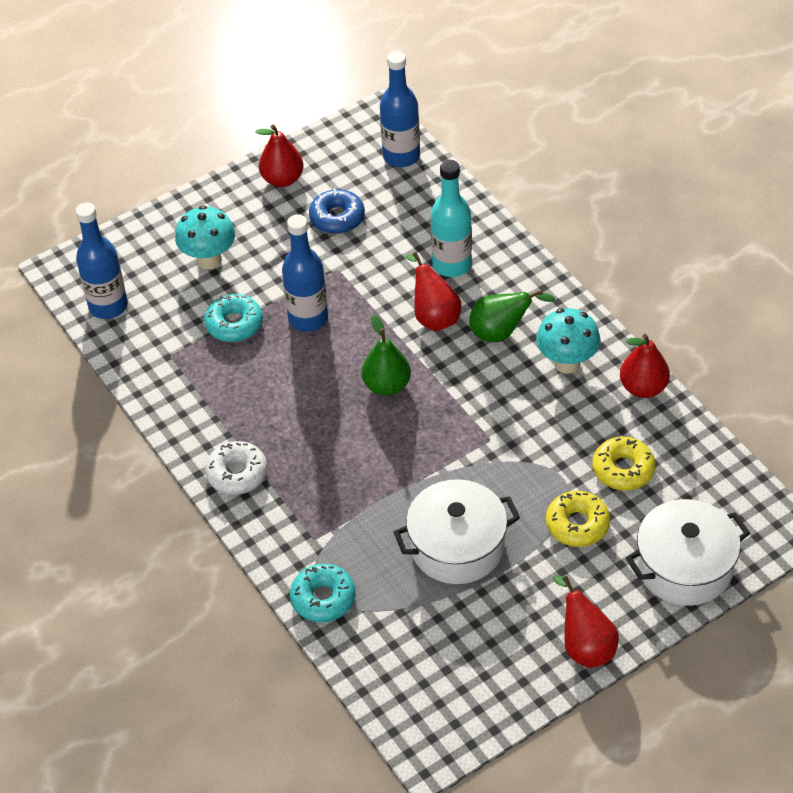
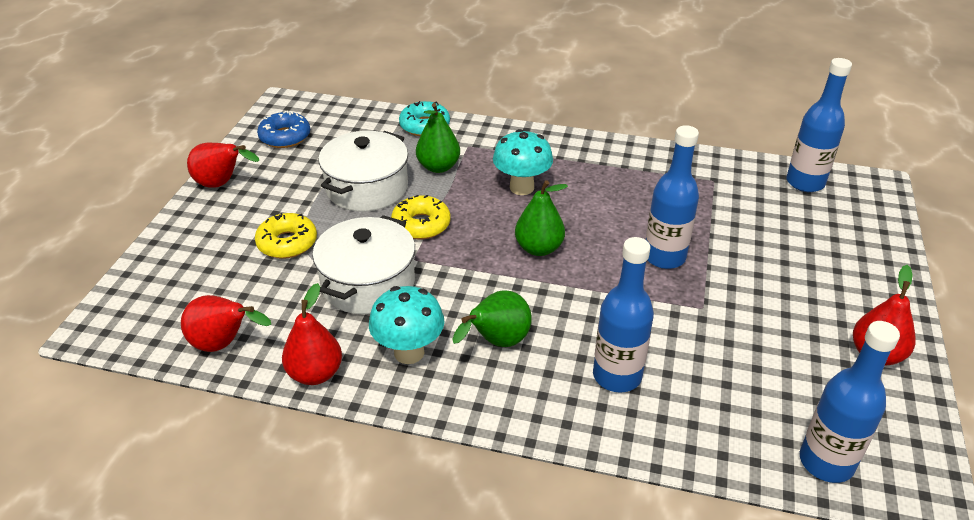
camera: 135 degrees right, 10 degrees down
turquoise mushroom [175,205,235,270] -> turquoise mushroom moved to [493,129,553,195]
turquoise donut [204,294,263,342] -> none
white donut [205,441,267,495] -> none
blue donut [309,189,365,234] -> blue donut moved to [257,111,310,148]
red pear [406,252,461,331] -> red pear moved to [181,295,271,352]
turquoise bottle [431,160,472,277] -> blue bottle [593,237,654,392]
yellow donut [592,437,656,491] -> yellow donut moved to [391,195,450,239]
white pot [626,499,750,606] -> white pot moved to [312,215,415,314]
none -> green pear [416,103,460,173]

